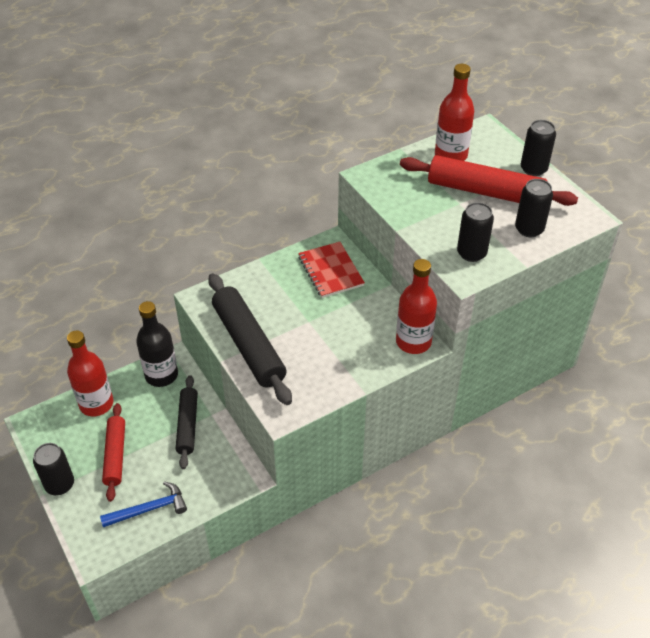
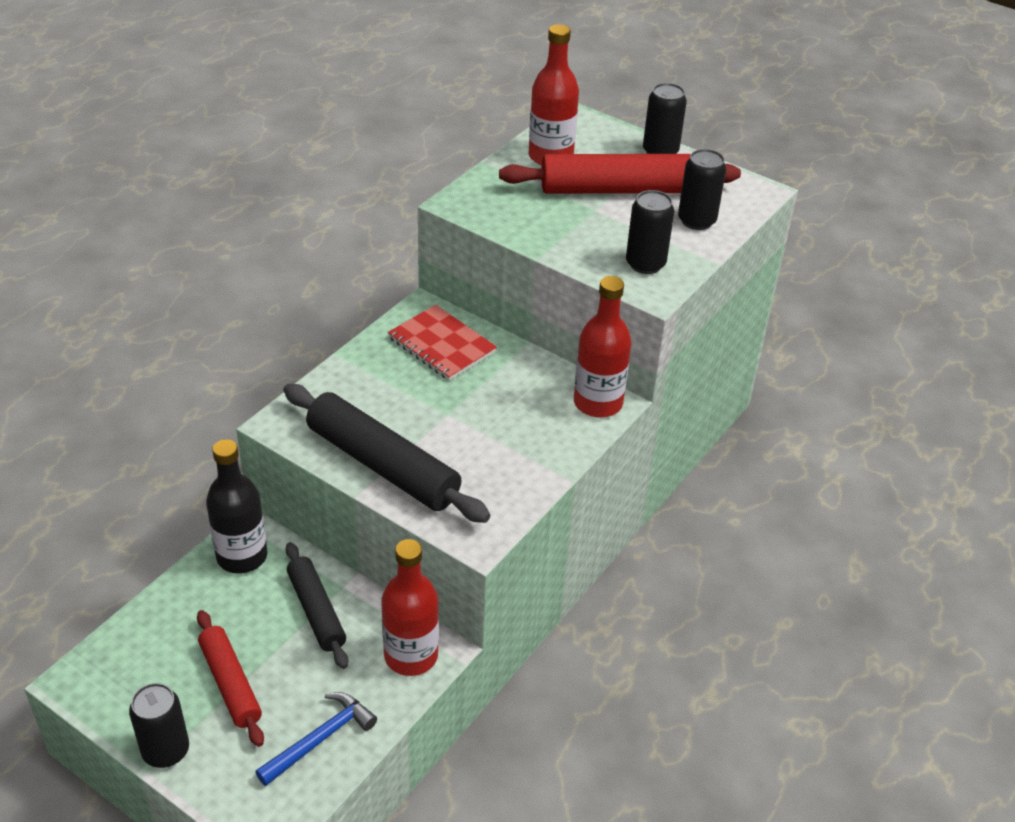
camera: 25 degrees left, 5 degrees down
red bottle [67,331,114,416] -> red bottle moved to [381,539,439,676]

